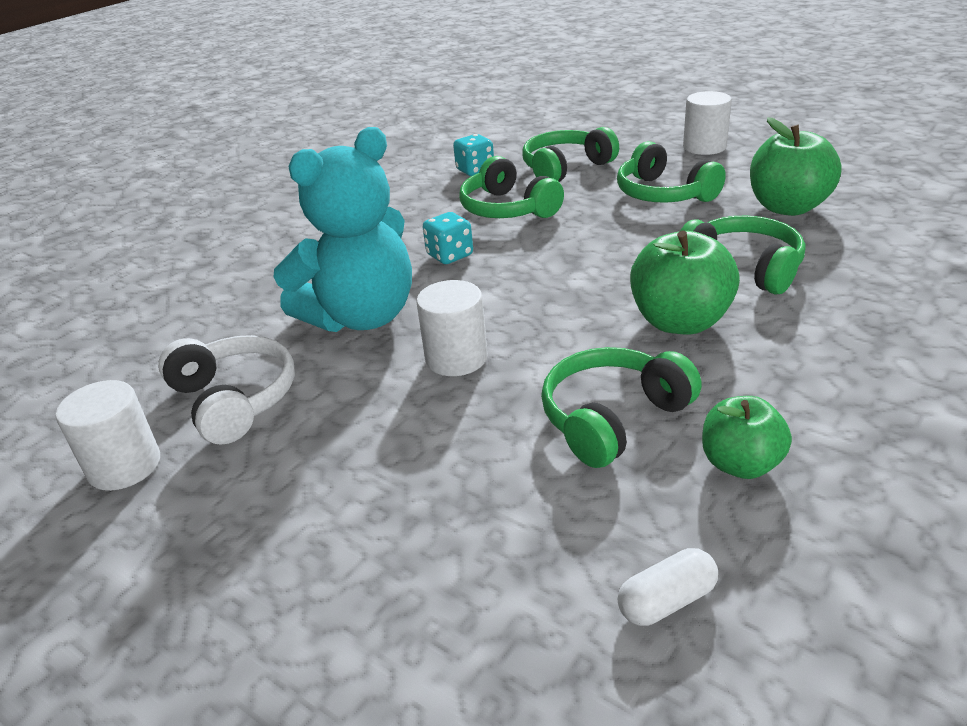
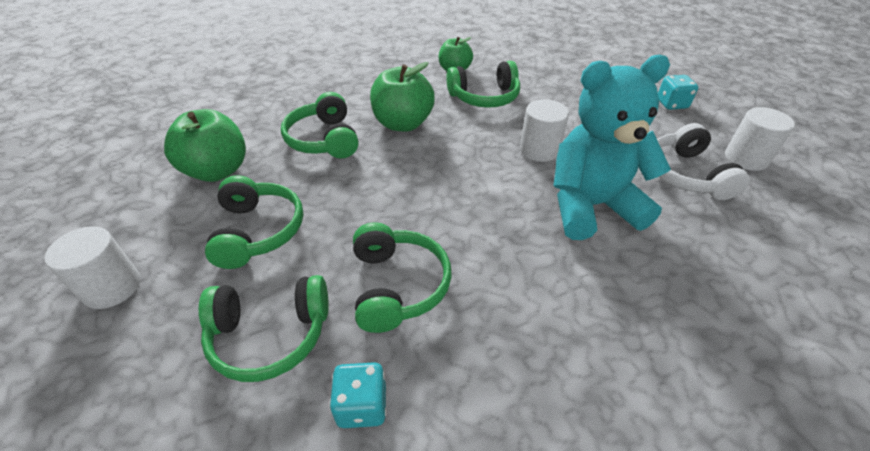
camera: 155 degrees left, 10 degrees up
turquoise dice [423,212,473,264] -> turquoise dice moved to [658,75,698,110]
white capsule [618,548,718,626] -> none

